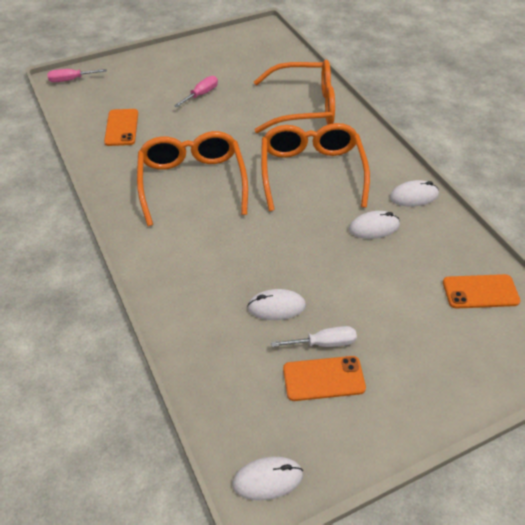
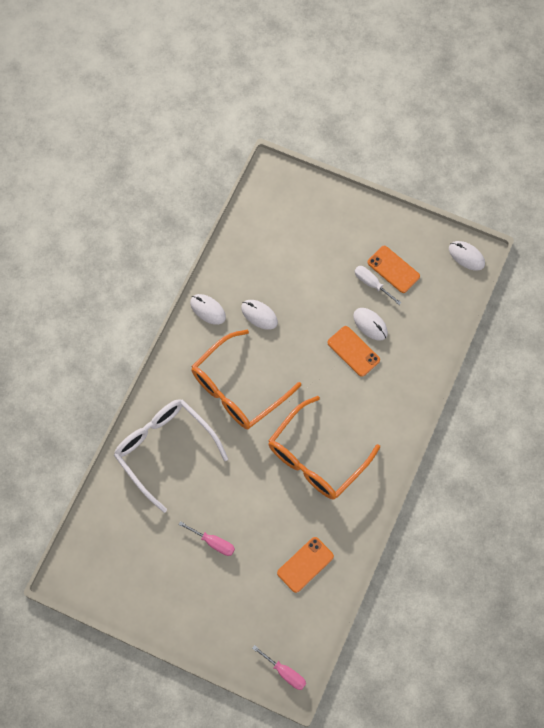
camera: 130 degrees left, 20 degrees up
pink screwdriver [174,76,218,108] -> pink screwdriver turned 150 degrees counterclockwise [178,521,235,556]
orange glasses [254,60,335,133] -> white glasses [114,399,228,513]
orange phone [443,274,521,309] -> orange phone moved to [327,326,380,377]

